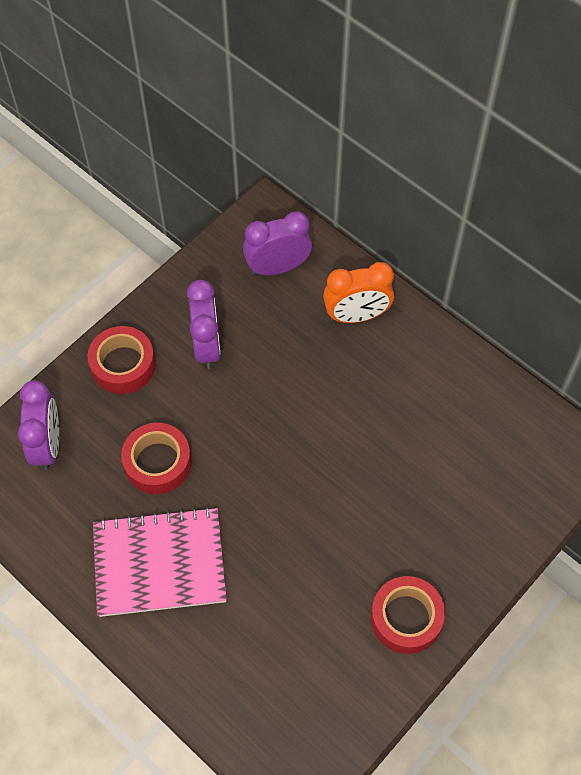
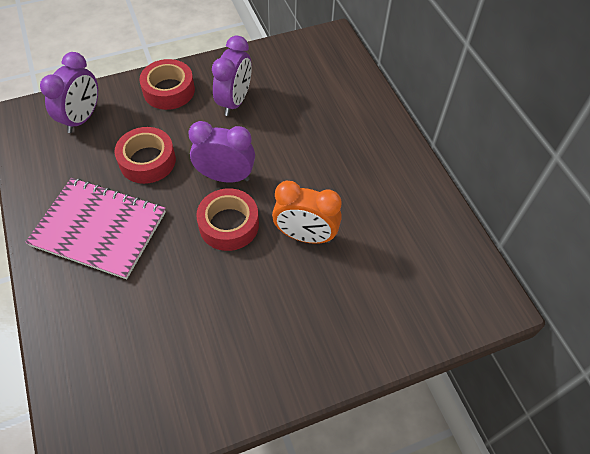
camera: 25 degrees right, 5 degrees down
purple clock [243,211,312,275] -> purple clock moved to [188,121,255,183]
orange clock [323,262,394,323] -> orange clock moved to [272,181,342,244]
red tape [371,576,445,654] -> red tape moved to [196,188,259,251]

